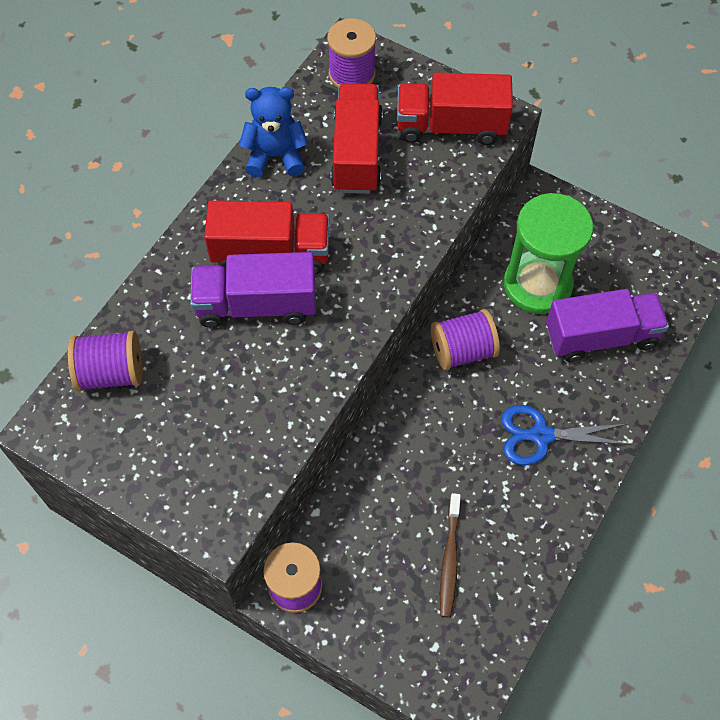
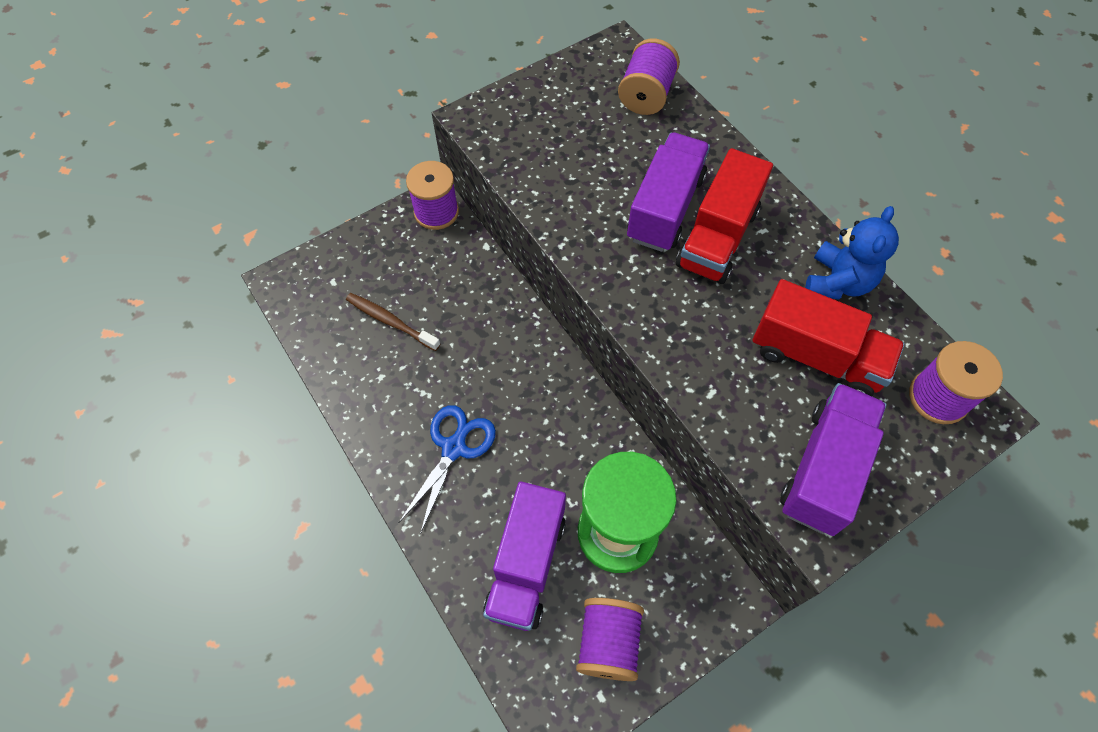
camera: 115 degrees right, 0 degrees up
red truck [397,72,513,145] -> purple truck [780,383,887,536]
purple spool [431,309,500,370] -> purple spool moved to [576,598,644,681]

